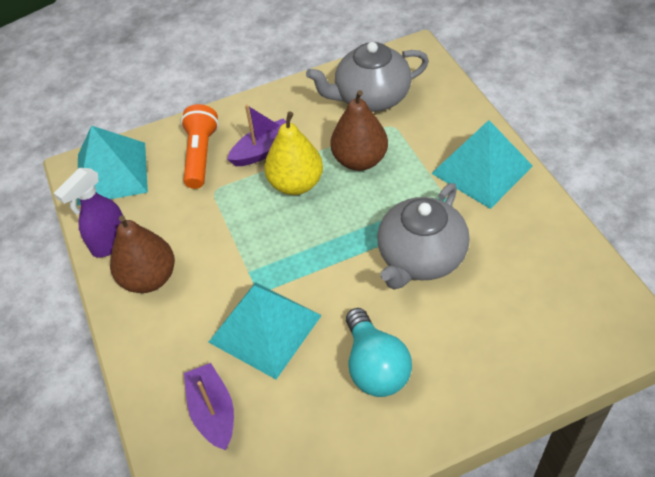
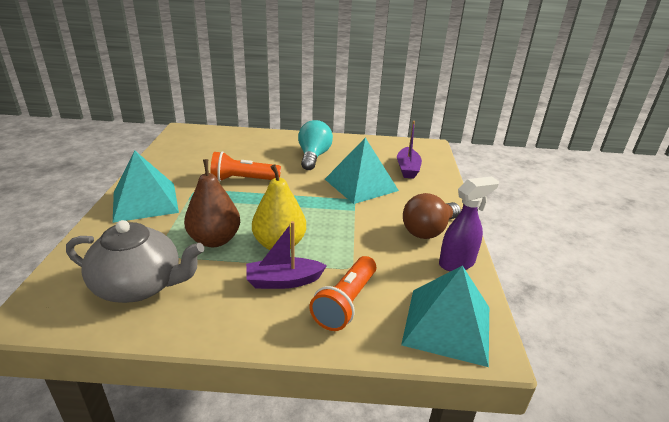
camera: 160 degrees left, 20 degrees down
brown pear [110,215,175,293] -> brown light bulb [403,193,461,239]
grey teapot [377,183,470,290] -> orange flashlight [210,151,281,181]

